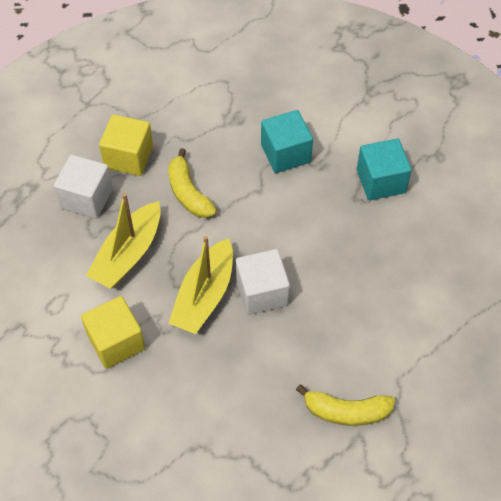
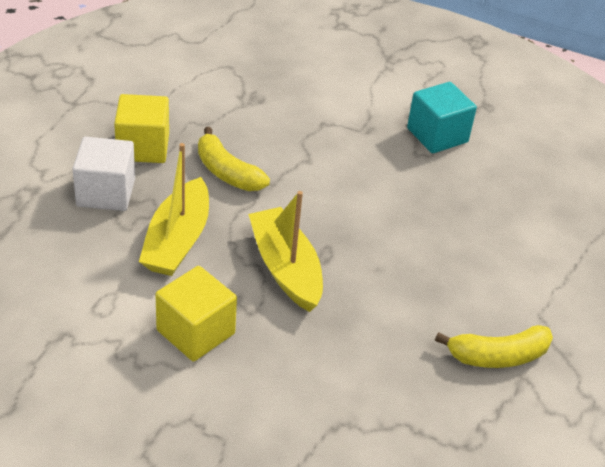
camera: 20 degrees left, 15 degrees down
yellow boat [168,236,233,334] -> yellow boat turned 150 degrees clockwise [248,191,323,312]
white cube [236,249,290,315] -> none
turquoise cube [261,110,313,173] -> none

